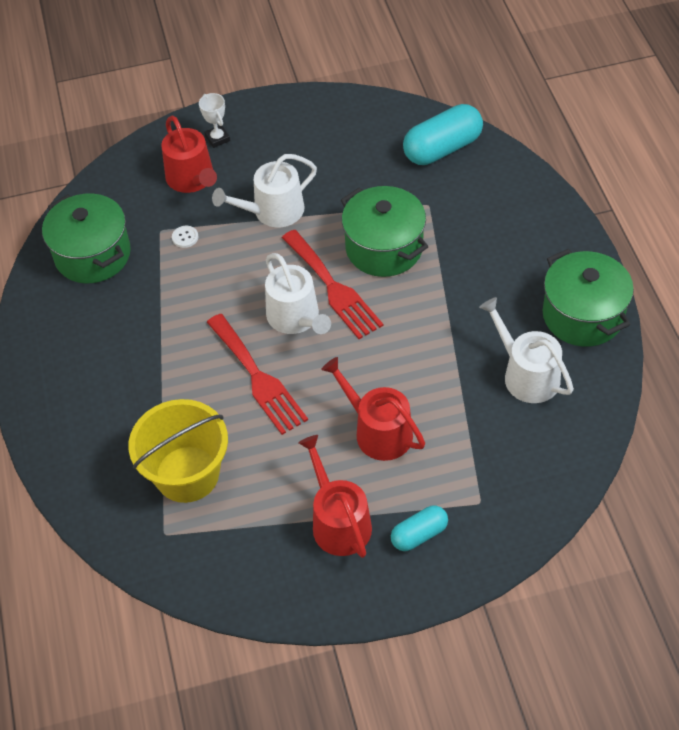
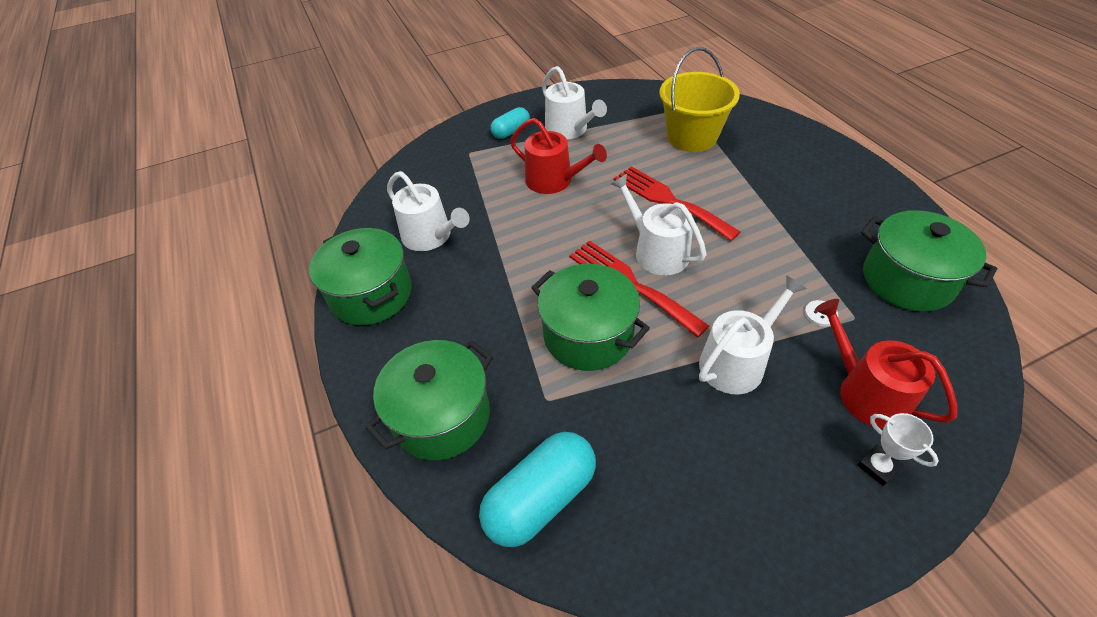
camera: 170 degrees right, 5 degrees down
red watering can [298,435,372,558] -> white watering can [542,66,607,139]
none -> green pot [365,340,493,460]

